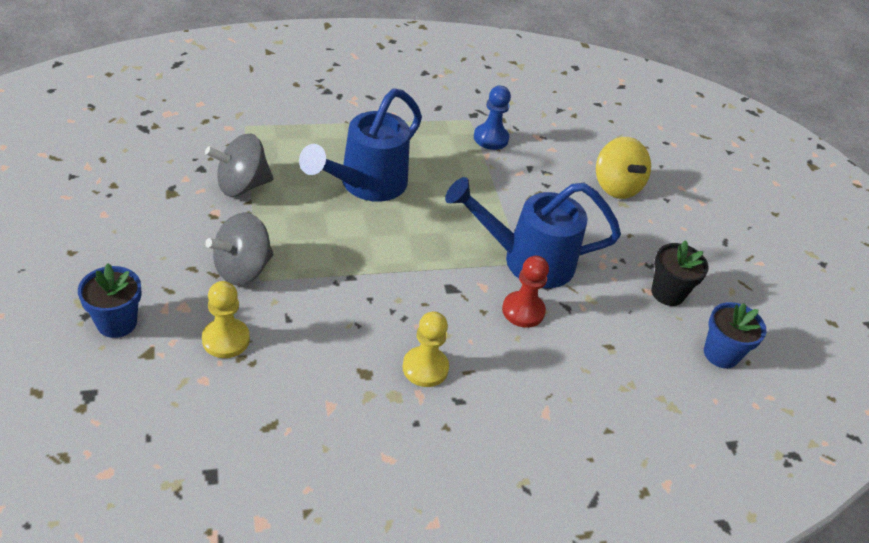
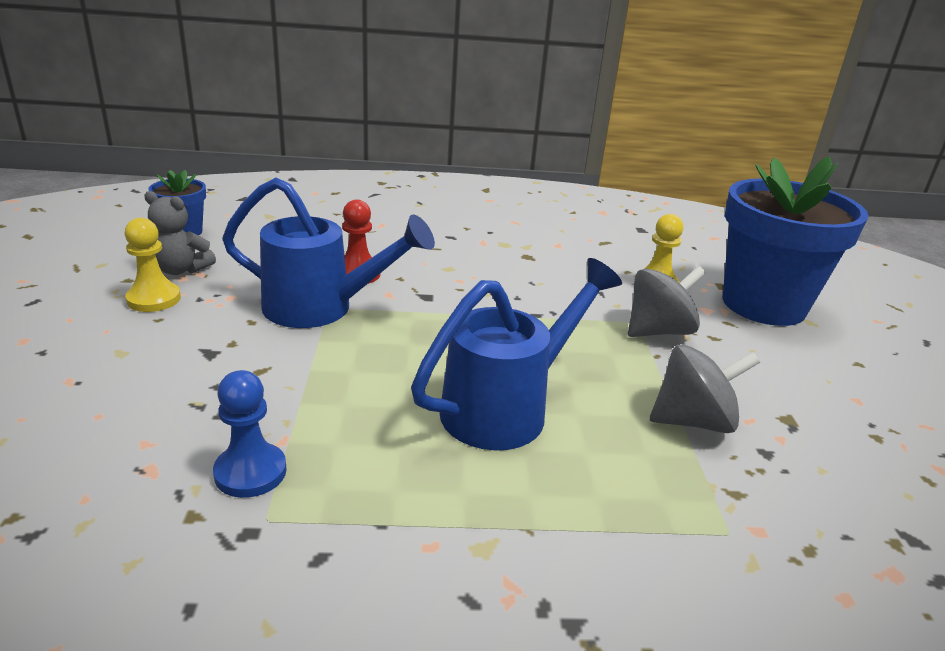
camera: 165 degrees left, 15 degrees down
blue flower pot [78,263,142,338] -> blue flower pot [723,156,869,326], size x2.18
yellow pawn [403,311,449,387] -> yellow pawn moved to [125,218,181,312]
yellow spinning top [596,137,651,199] -> none
black flower pot [651,240,709,306] -> grey teddy bear [144,191,216,275]

